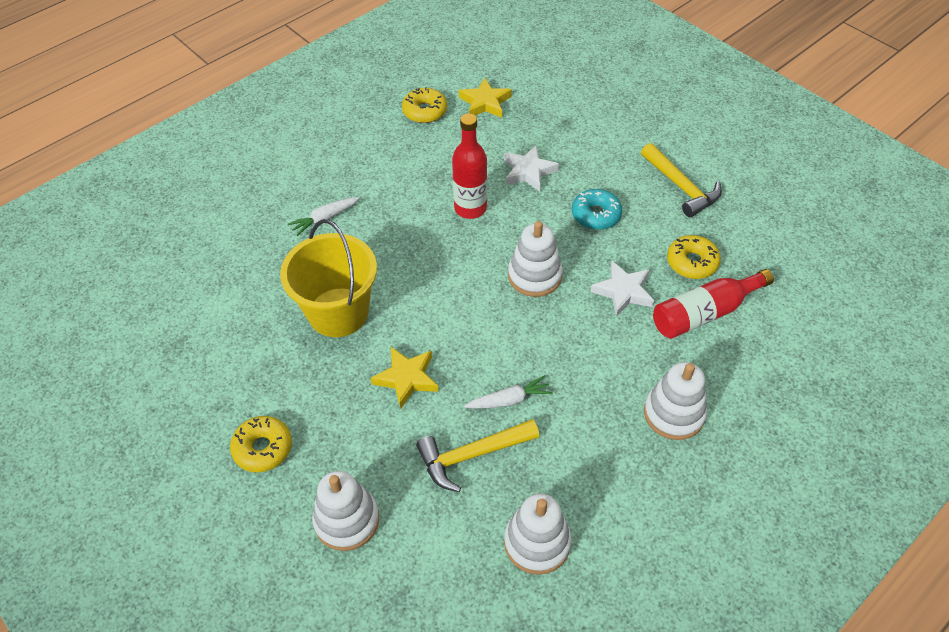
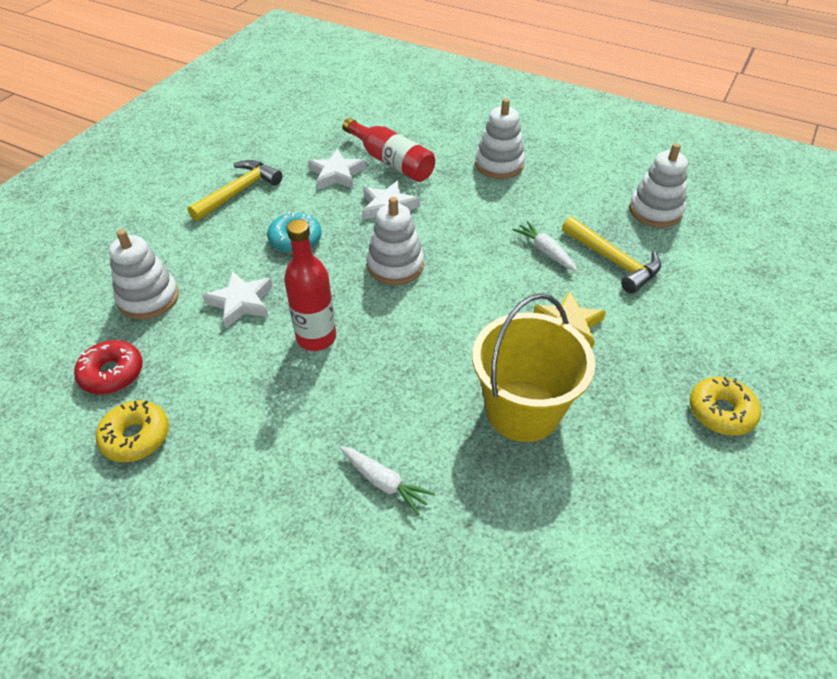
camera: 110 degrees left, 5 degrees down
white stacking toy [312,471,379,551] -> white stacking toy moved to [109,229,179,320]
yellow star [459,78,512,118] -> red donut [74,340,143,394]
yellow donut [667,235,721,279] -> white star [308,149,365,190]

